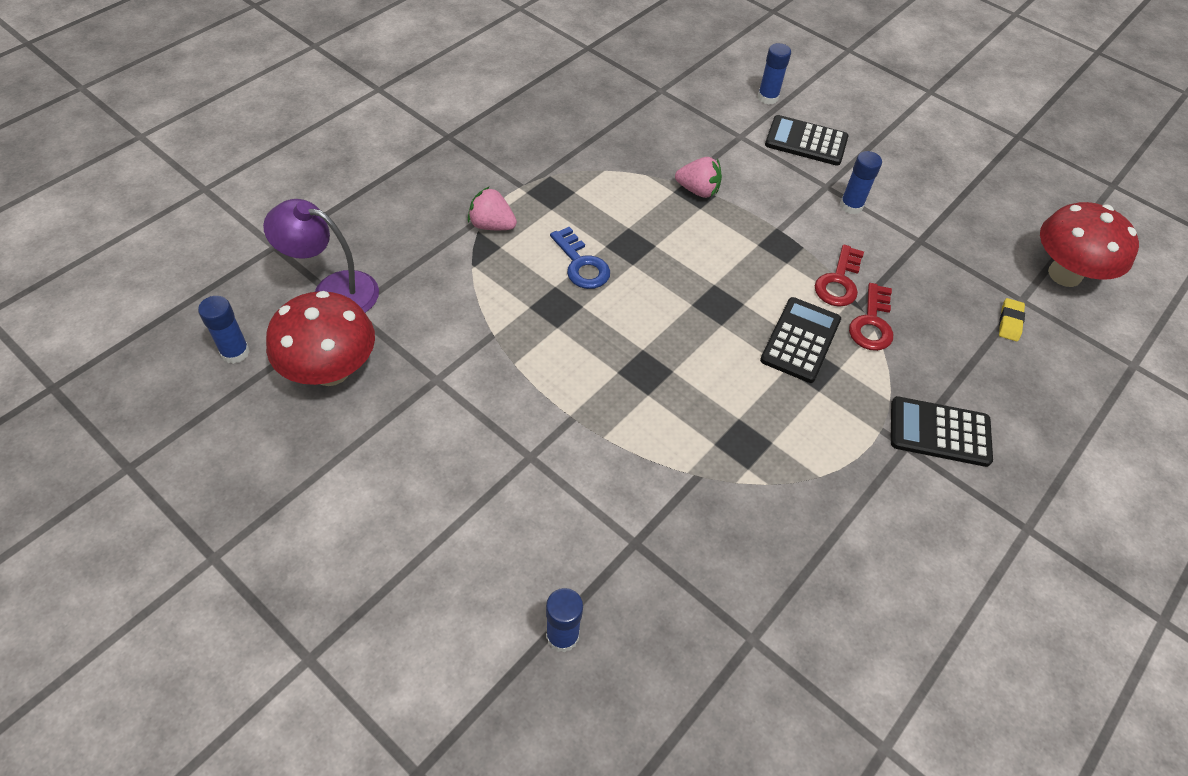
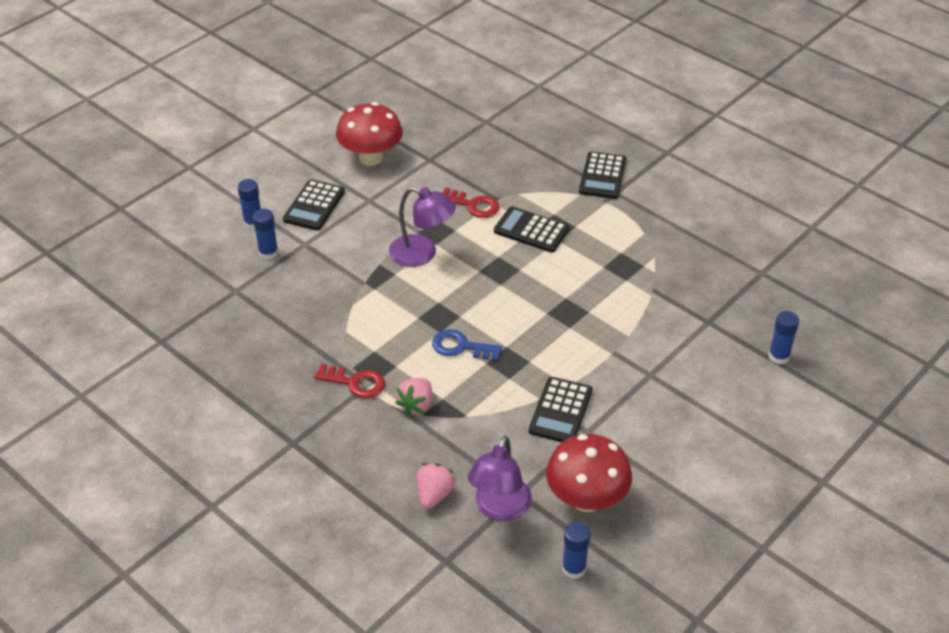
camera: 85 degrees left, 10 degrees down
blue key [550,227,610,289] -> blue key turned 135 degrees counterclockwise [432,329,502,361]
pink strawberry [675,157,722,198] -> pink strawberry moved to [417,463,456,509]
blue glue stick [840,151,882,214] -> blue glue stick moved to [253,209,278,260]
red key [849,283,893,351] -> red key moved to [314,363,385,399]
yellow eraser [999,298,1025,342] -> none
red mushroom [1040,202,1139,287] -> red mushroom moved to [336,102,403,166]
none -> purple lamp [389,187,456,267]
none -> black calculator [529,377,593,442]

